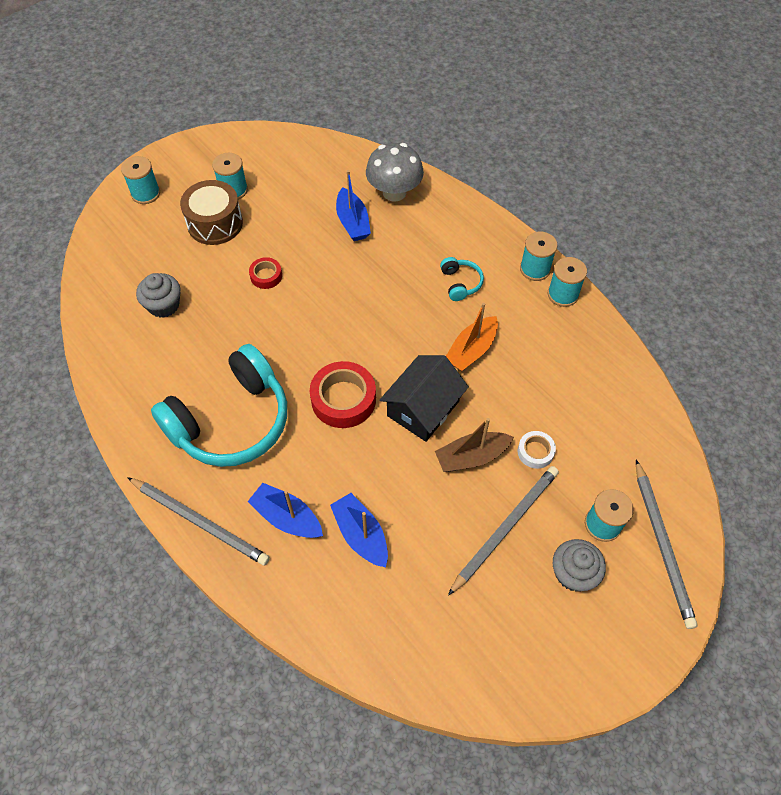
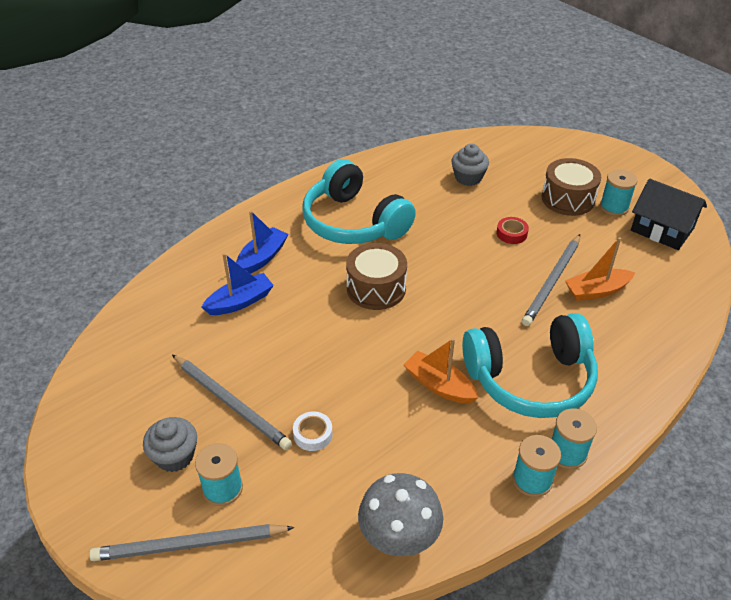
camera: 90 degrees right, 15 degrees down
turquoise spool [121,156,160,204] -> none
grey pencil [127,477,270,566] -> grey pencil moved to [522,234,580,326]
red tape [310,361,376,428] -> brown drum [346,243,407,310]
blue boat [336,170,371,241] -> orange boat [565,237,635,301]
grey mushroom [366,143,424,202] -> grey mushroom moved to [358,473,443,556]
black house [380,355,469,442] -> black house moved to [631,179,707,250]
brown boat [435,418,514,472] -> none
turquoise headphones [440,257,484,301] -> turquoise headphones [462,313,598,418], size x2.45

